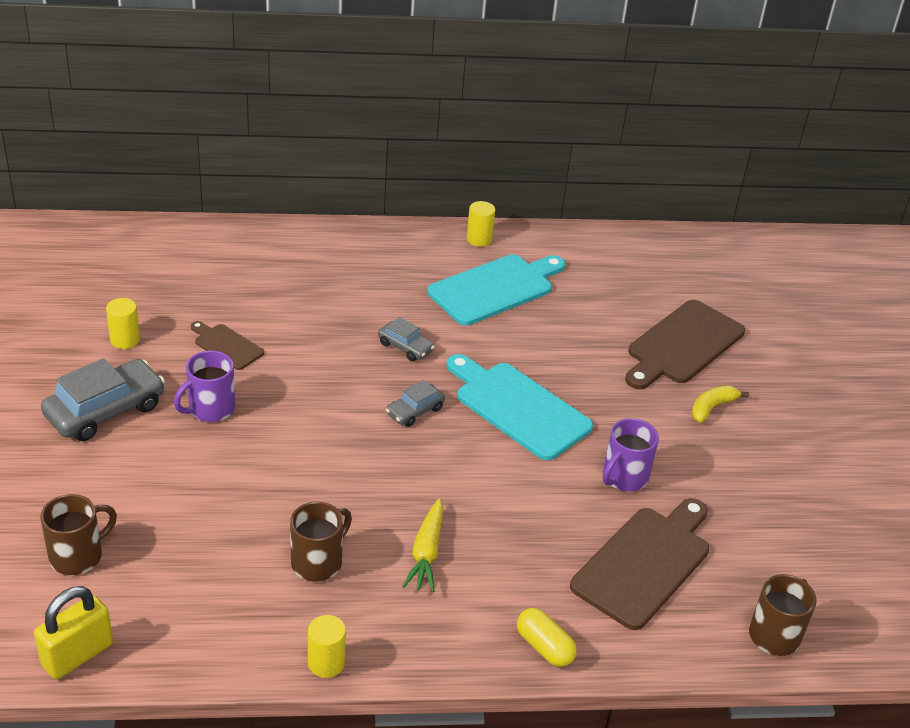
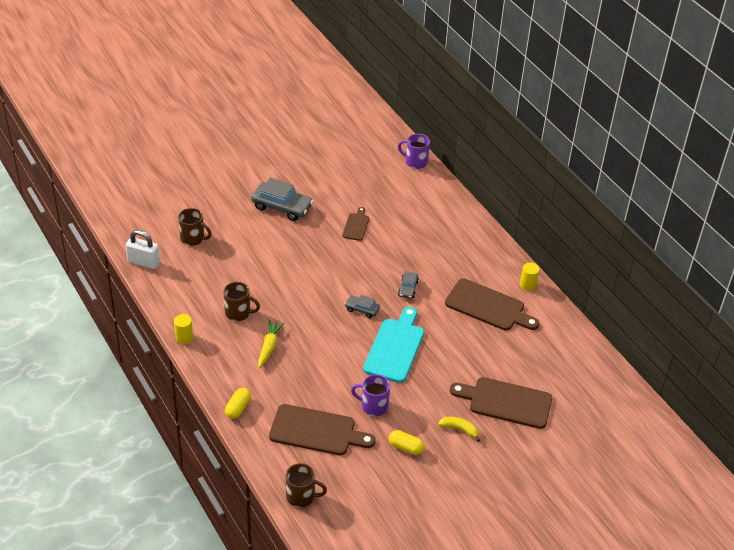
camera: 65 degrees right, 5 degrees up
yellow padlock [34,586,113,679] -> white padlock [126,230,160,269]
yellow cylinder [106,298,140,349] -> none
purple mug [174,351,235,422] -> purple mug moved to [398,134,430,169]
yellow carrot [402,498,443,592] -> yellow carrot turned 120 degrees clockwise [258,320,285,368]
turquoise cutting board [427,254,565,325] -> brown cutting board [445,279,539,331]
none -> yellow capsule [389,430,424,455]

